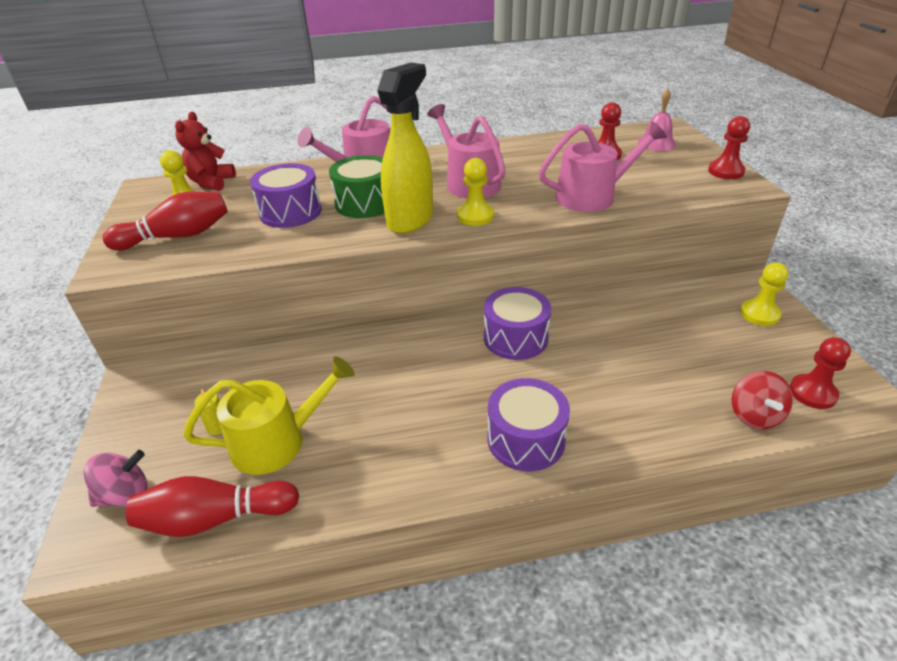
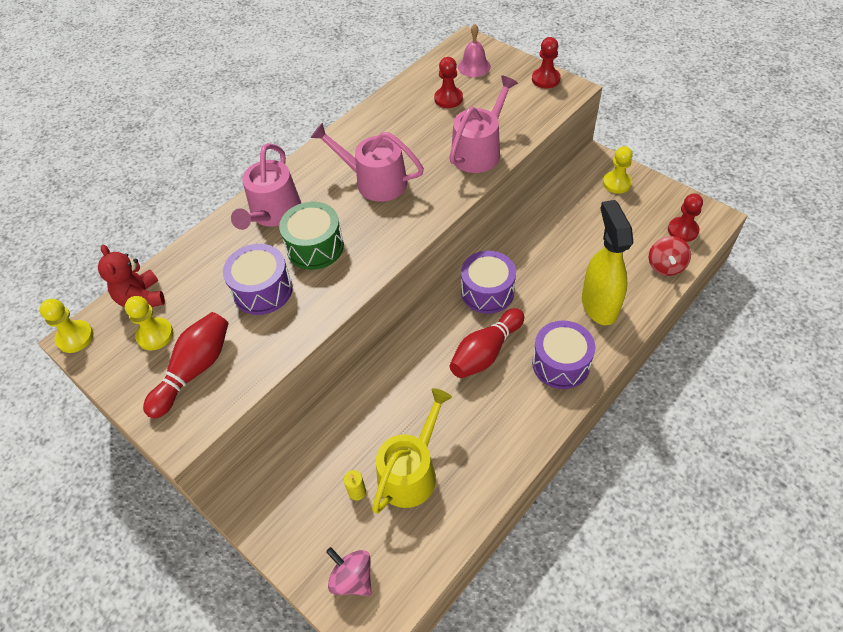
camera: 35 degrees left, 15 degrees up
pink spinning top [84,450,147,507] -> pink spinning top turned 75 degrees counterclockwise [326,547,372,596]
red bowling pin [126,476,299,537] -> red bowling pin moved to [450,308,524,378]
yellow spray bottle [377,63,433,234] -> yellow spray bottle moved to [582,200,634,325]
yellow pawn [457,158,494,226] -> yellow pawn moved to [39,299,94,353]
red spinning top [732,371,793,429] -> red spinning top turned 45 degrees clockwise [649,236,691,276]

